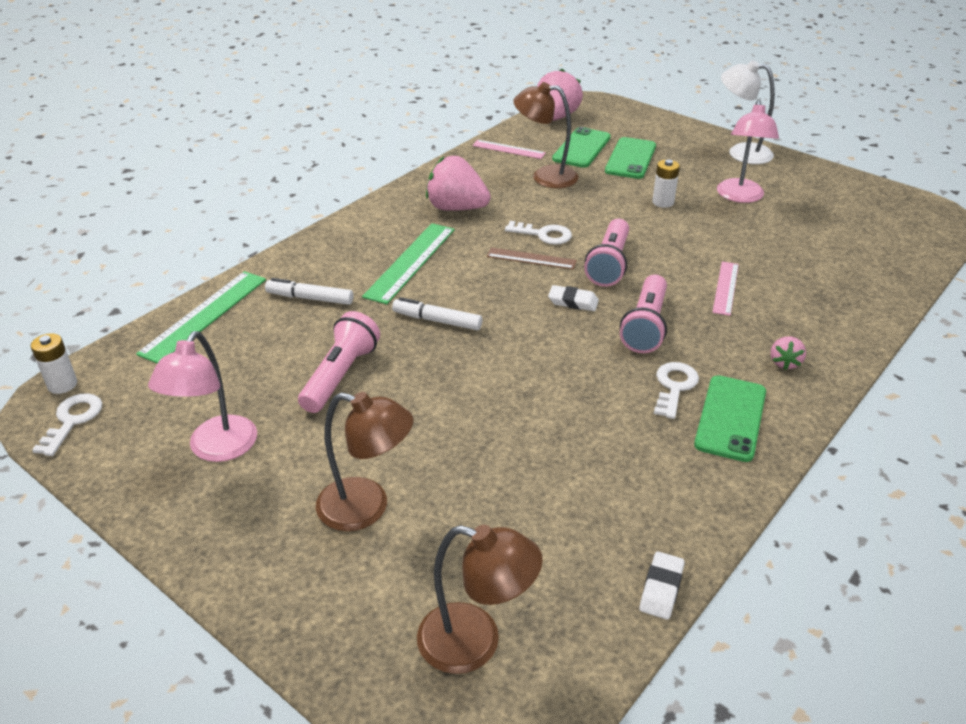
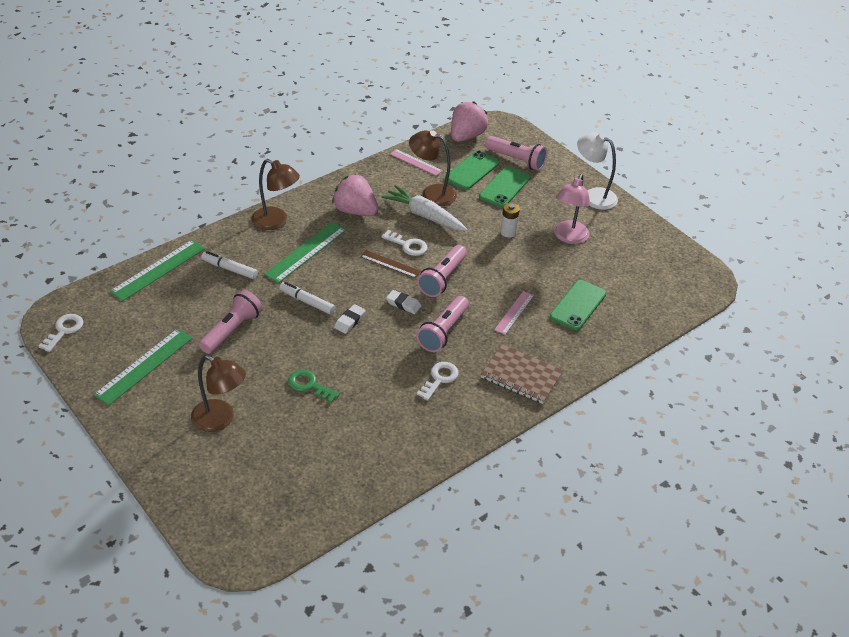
camera: 10 degrees right, 5 degrees up
white battery [31,333,77,394] -> none
pink lamp [148,331,257,462] -> green ruler [94,329,192,405]
brown lamp [417,525,543,674] -> brown lamp moved to [252,159,300,230]
white eraser [639,551,685,620] -> white eraser moved to [334,304,366,334]
green phone [694,375,766,462] -> green phone moved to [550,280,606,330]
pink strawberry [771,336,806,370] -> brown notebook [481,344,564,404]
none -> green key [288,369,340,403]
none -> white carrot [382,185,468,231]
none -> pink flashlight [485,136,547,171]

